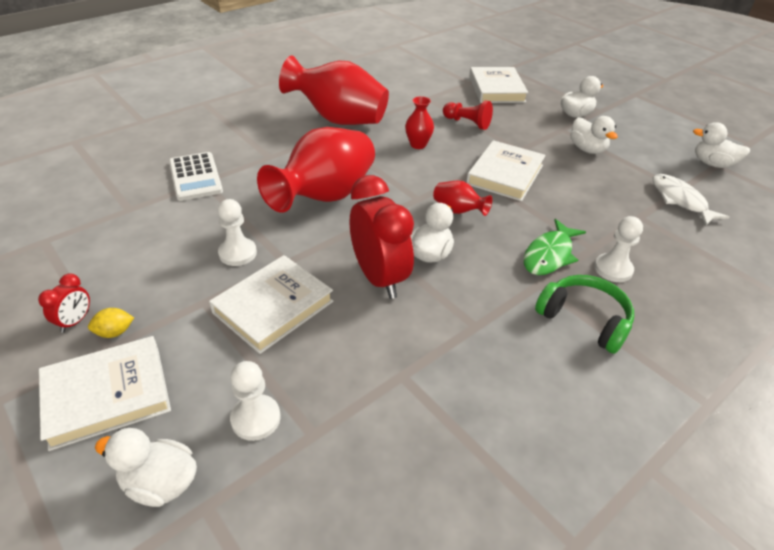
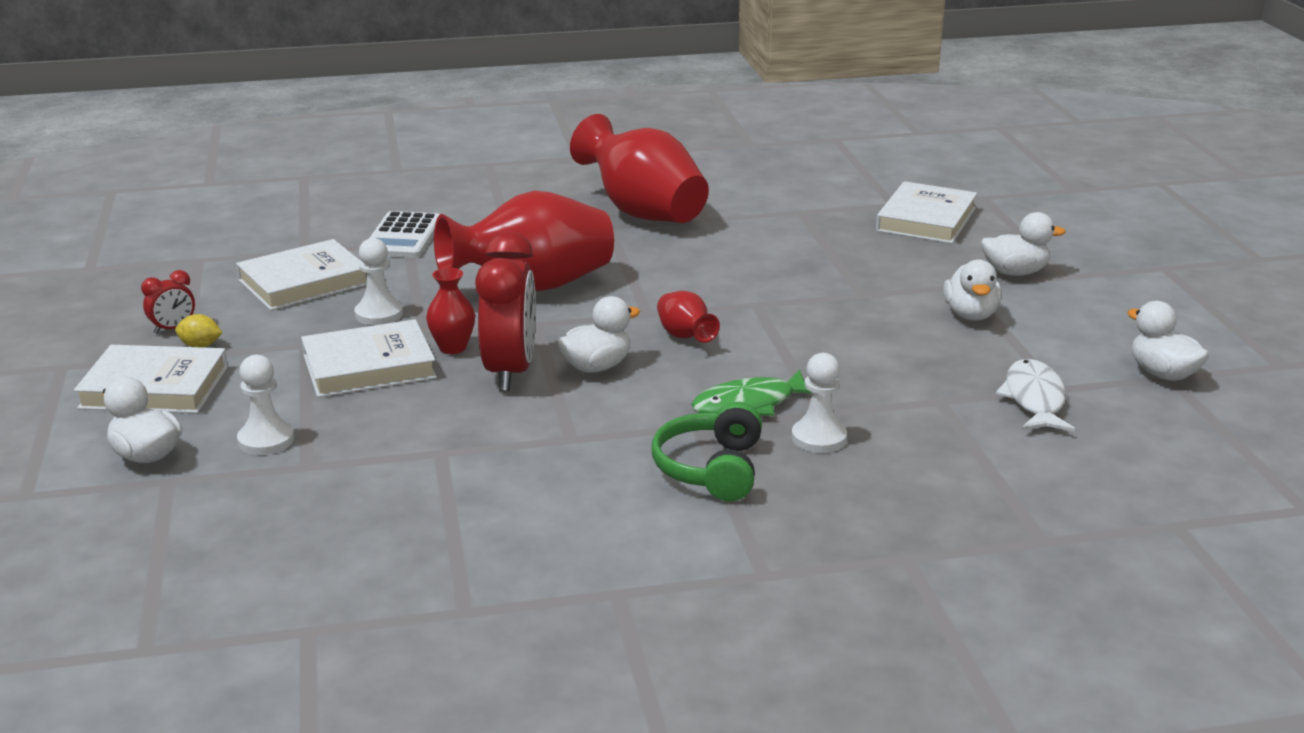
camera: 30 degrees right, 15 degrees down
red vase [405,96,434,149] -> red vase moved to [426,268,475,354]
red pawn [443,101,493,130] -> none
white book [466,140,546,201] -> white book moved to [236,239,367,311]
green headphones [535,275,634,354] -> green headphones turned 150 degrees counterclockwise [652,402,762,501]

